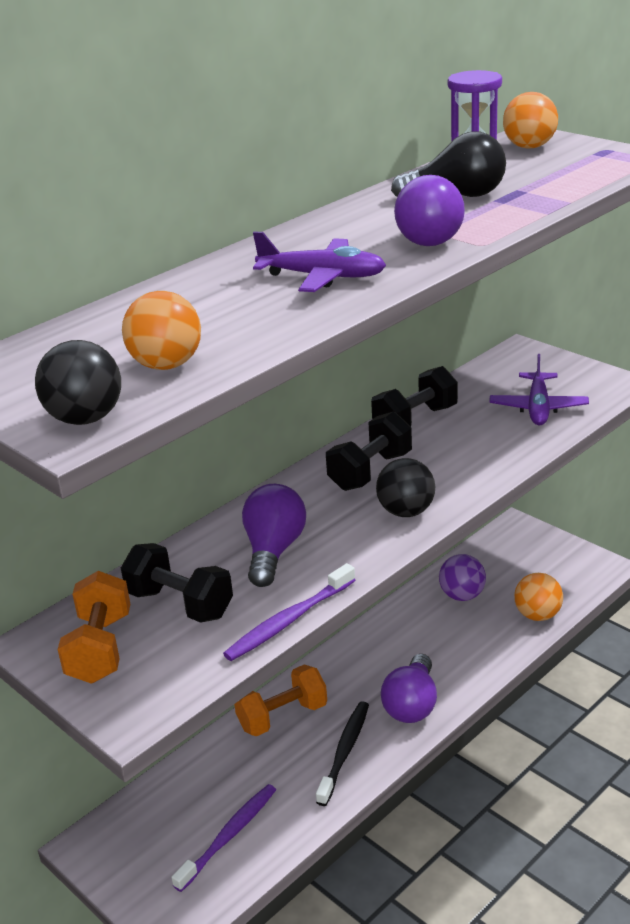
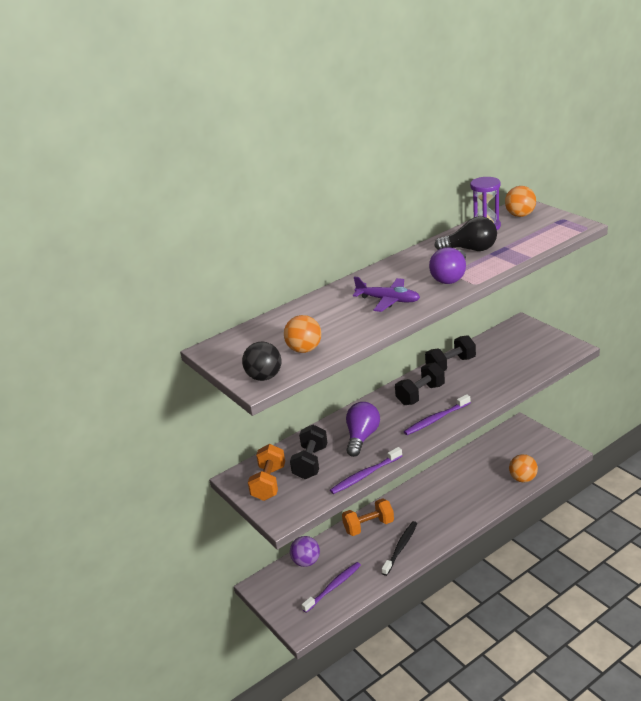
camera: 10 degrees right, 0 degrees up
black dumbbell [121,543,233,623] -> black dumbbell turned 60 degrees clockwise [290,425,327,479]
black ball [376,458,435,517] -> purple toothbrush [404,394,471,435]
purple light bulb [381,654,437,723] -> none
purple ball [439,554,486,601] -> purple ball moved to [290,536,320,567]
purple plane [489,354,589,425] -> none

